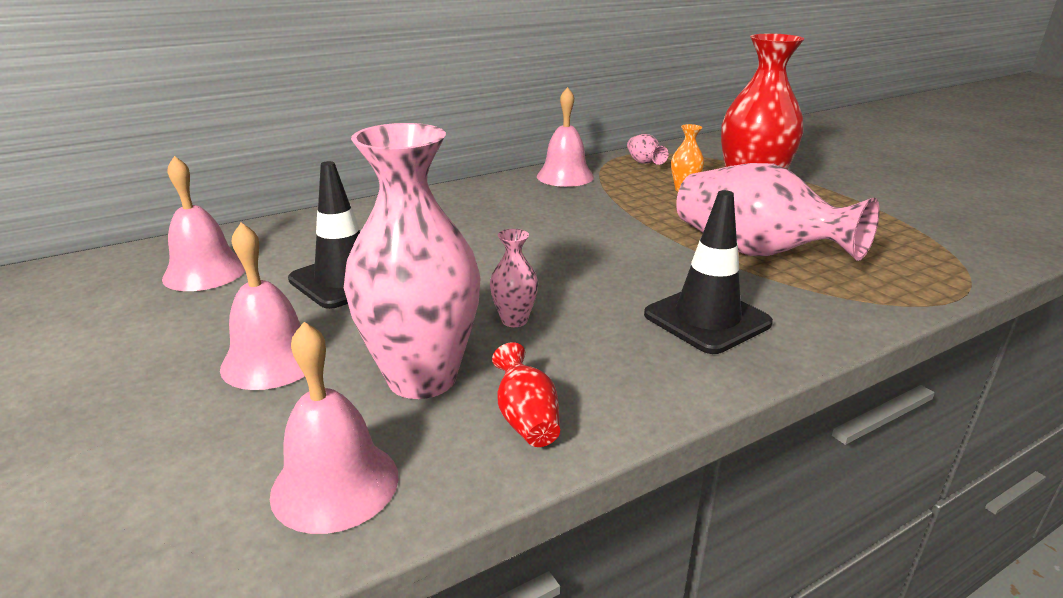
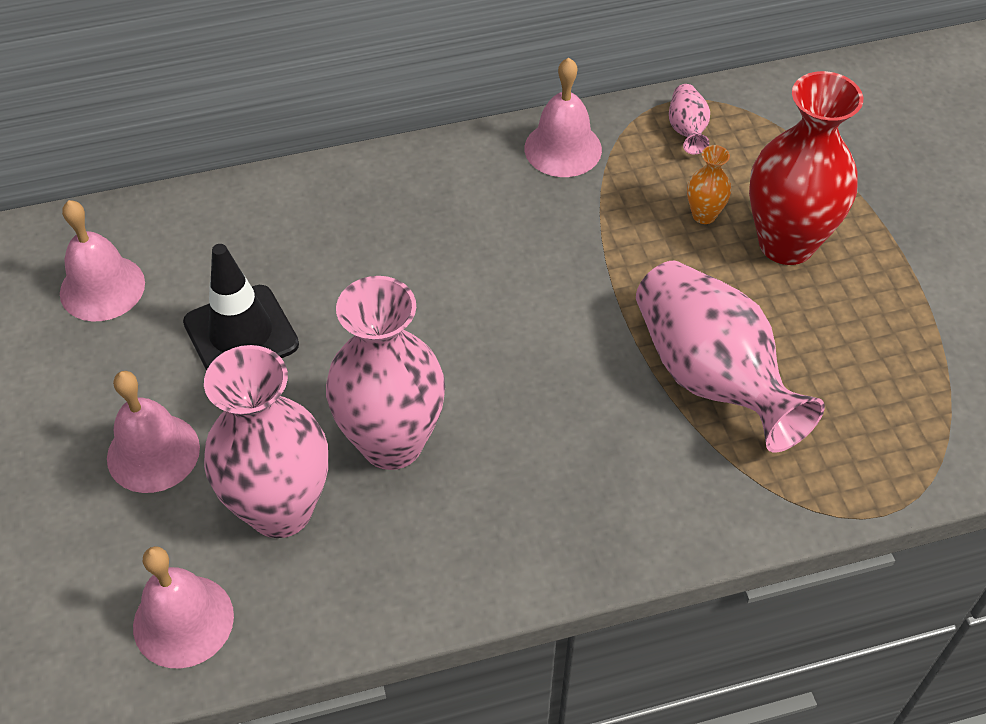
camera: 15 degrees right, 25 degrees up
pink vase [490,229,538,327] -> pink vase [326,276,445,470], size x2.30
red vase [492,342,560,447] -> none
black traffic cone [644,190,773,354] -> none

